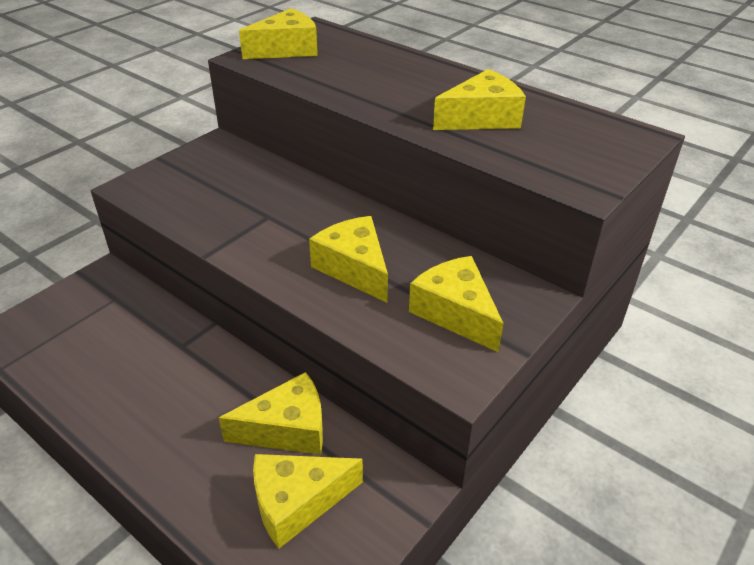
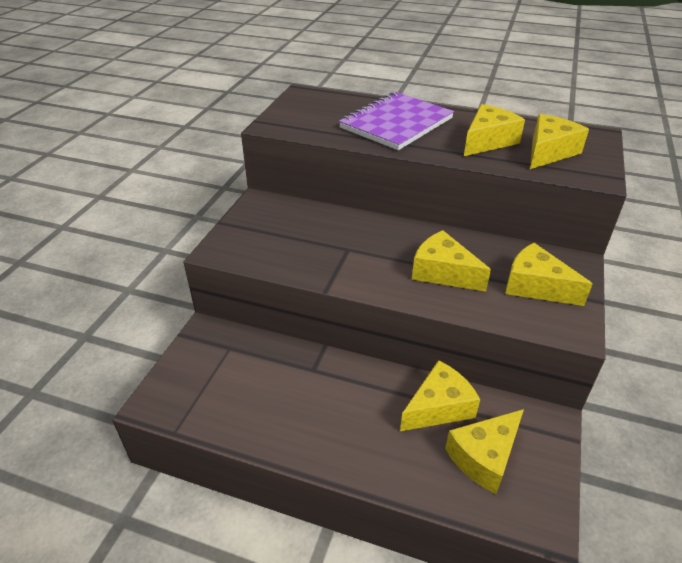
camera: 20 degrees left, 0 degrees up
yellow cheese [239,8,318,59] -> yellow cheese moved to [530,114,589,169]
none -> purple notebook [339,92,454,150]

